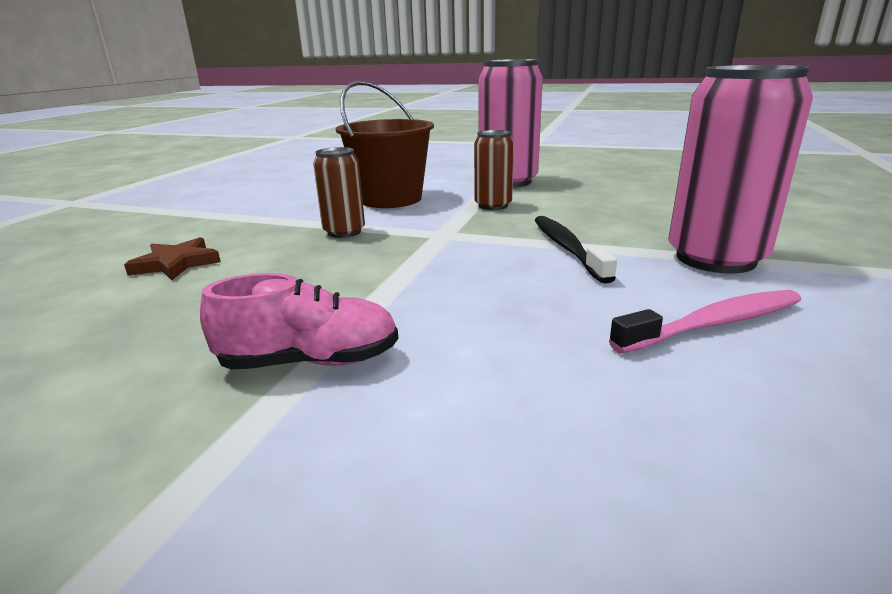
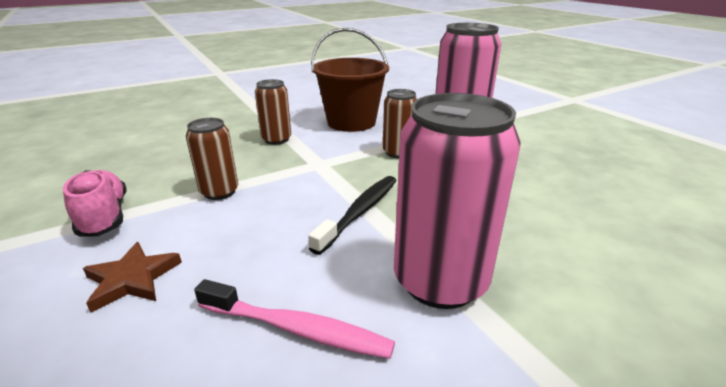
camera: 40 degrees right, 5 degrees up
brown star [124,237,221,280] -> brown star moved to [83,242,182,313]
pink shoe [200,273,398,370] -> pink shoe turned 150 degrees counterclockwise [63,170,126,237]
none -> brown can [186,118,238,200]

